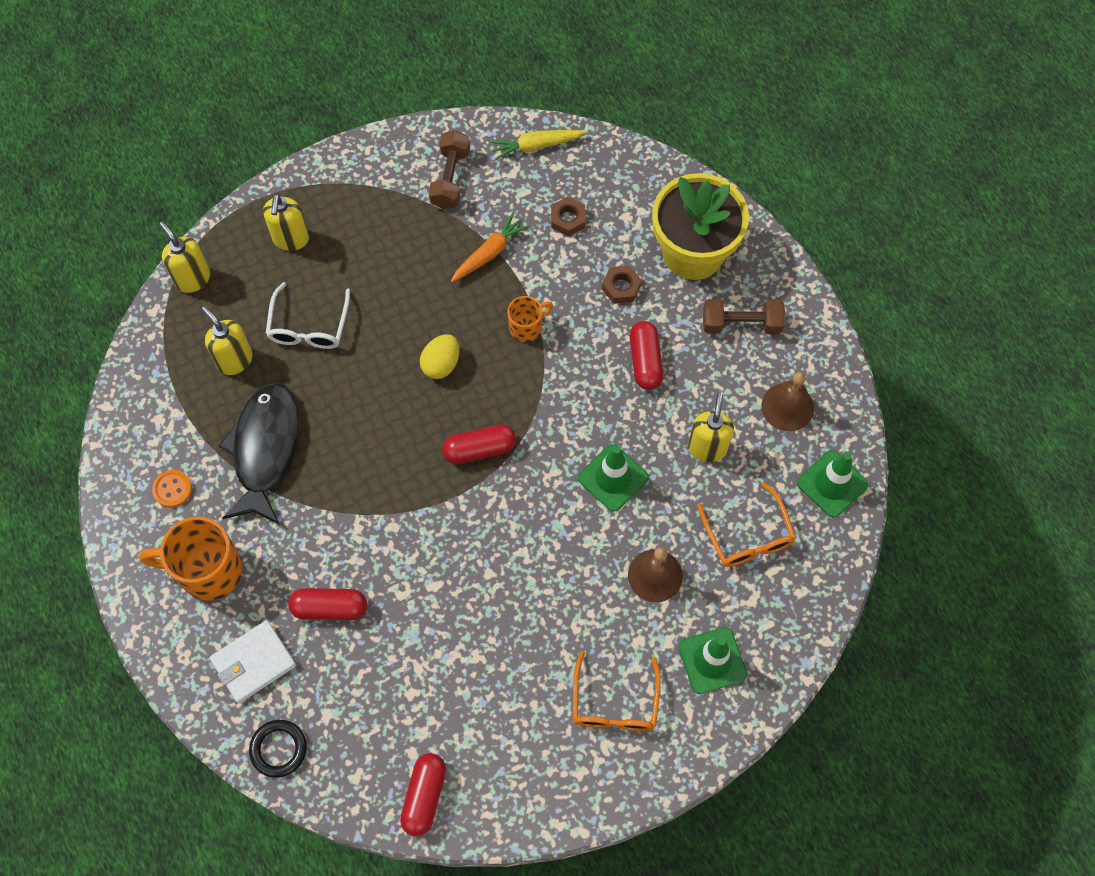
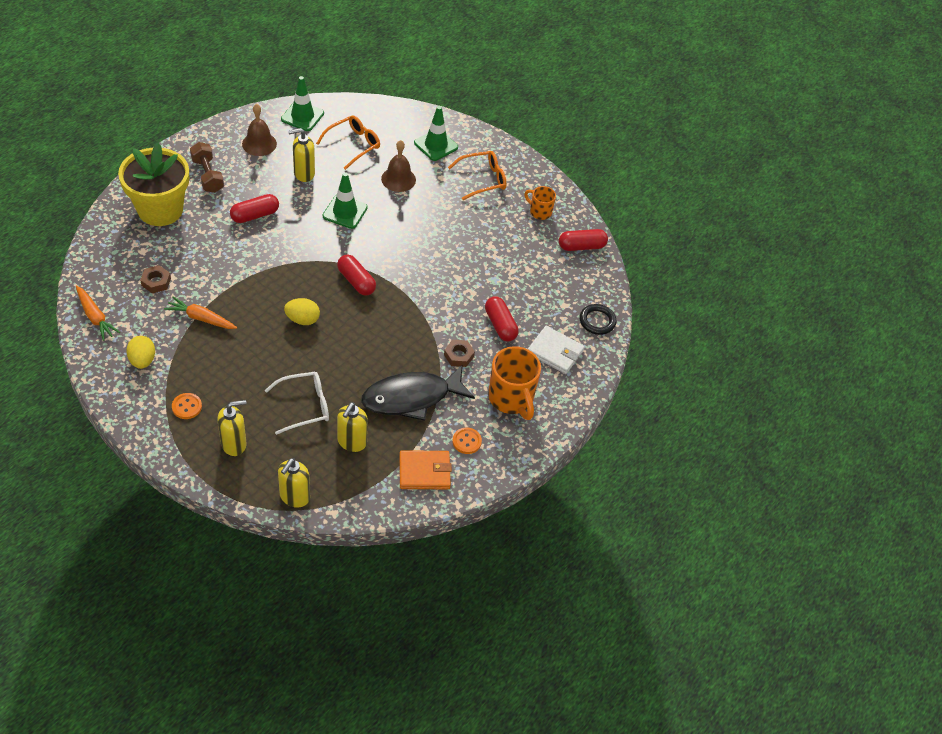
camera: 120 degrees left, 15 degrees down
brown dumbbell [429,130,470,209] -> yellow egg [127,336,155,369]
yellow carrot [490,130,586,161] -> orange carrot [76,285,120,341]
orange mug [508,296,553,342] -> orange mug moved to [524,186,556,220]
brown nut [602,266,642,304] -> brown nut moved to [444,339,475,367]
none -> orange button [172,393,202,419]
none -> orange wallet [399,450,452,489]

